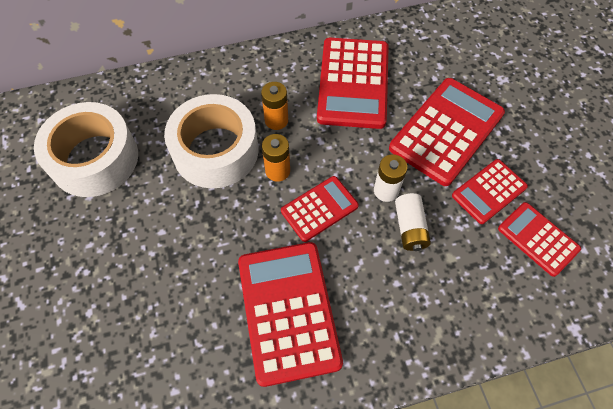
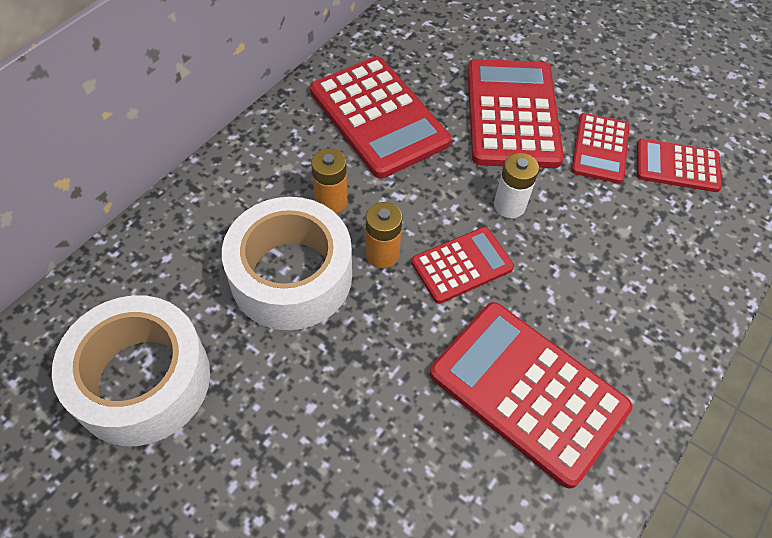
camera: 40 degrees left, 5 degrees down
red calculator [281,176,359,242] -> red calculator turned 45 degrees clockwise [411,227,514,304]
white battery [395,193,431,251] -> none

